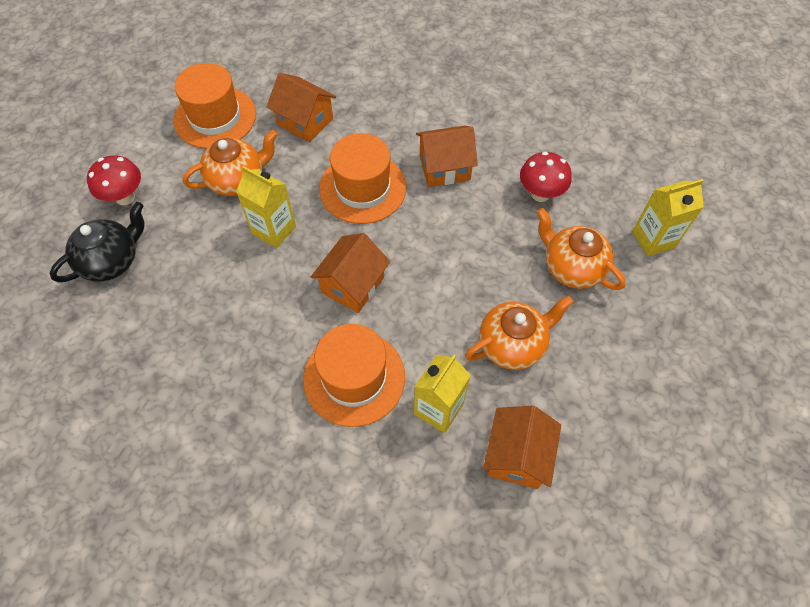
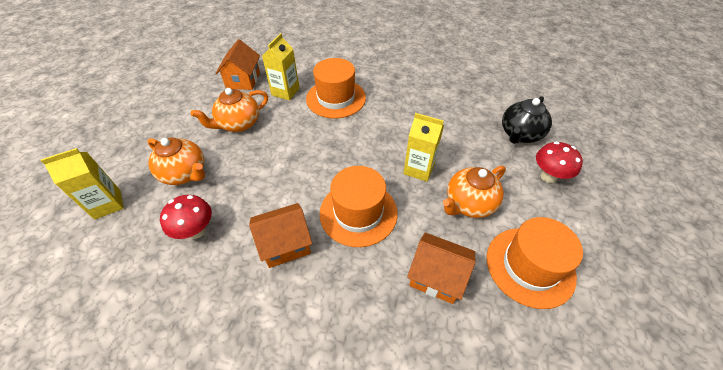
camera: 170 degrees right, 10 degrees down
orange house [311,233,390,313] -> none

